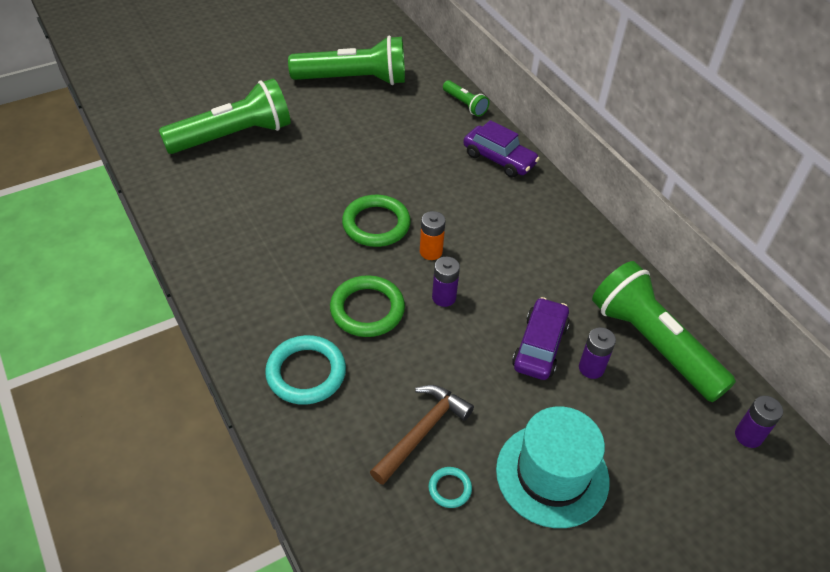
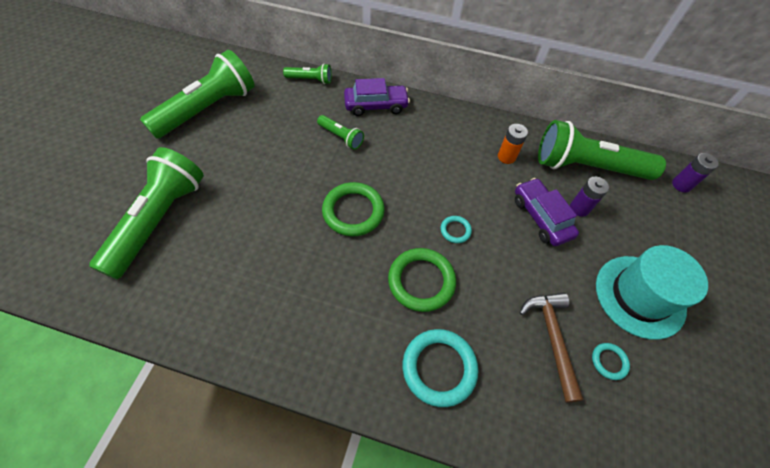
camera: 45 degrees left, 10 degrees up
orange battery [420,211,446,260] -> orange battery moved to [498,124,528,164]
purple battery [432,256,460,307] -> turquoise ring [441,216,472,243]
none -> green flashlight [317,115,364,150]

